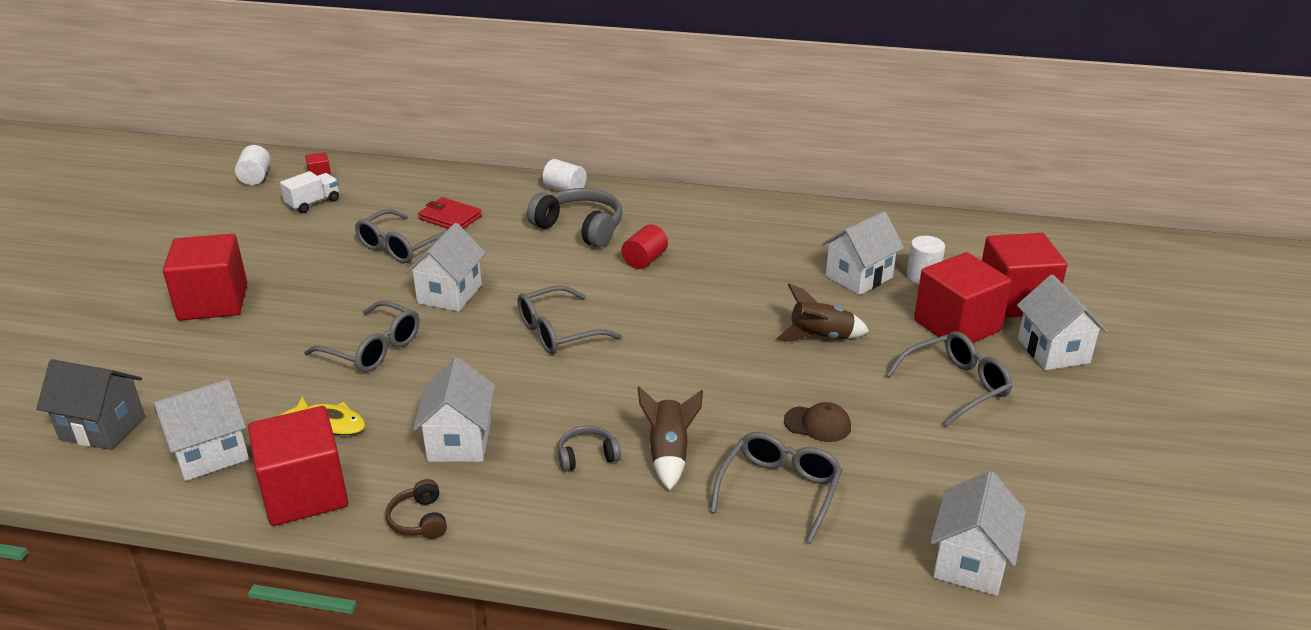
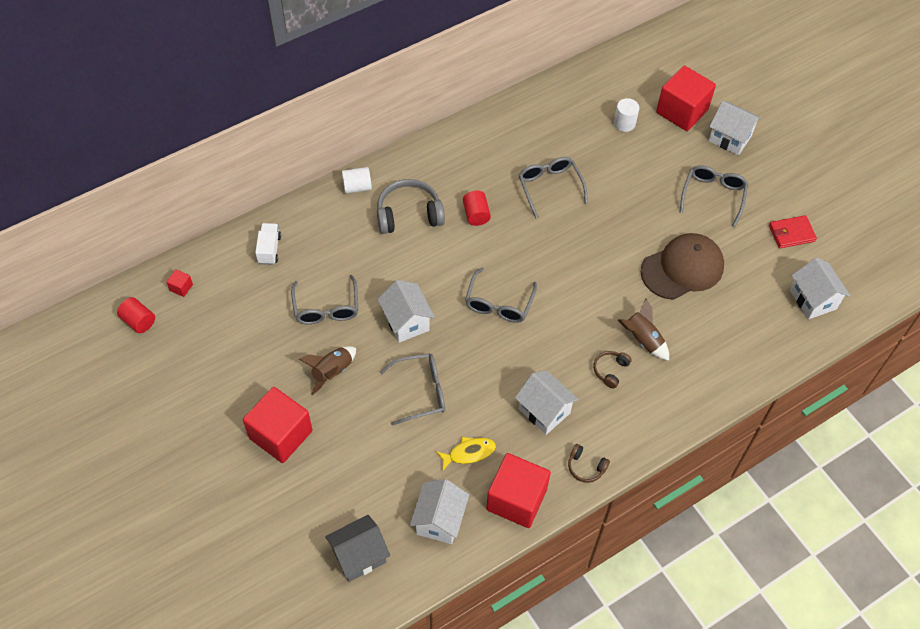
camera: 45 degrees left, 25 degrees up
white cylinder [235,145,271,185] -> red cylinder [117,297,155,333]
white truck [280,171,339,213] -> white truck moved to [255,223,281,265]
red wallet [418,197,482,229] -> red wallet moved to [769,215,817,248]
grey headphones [558,426,621,472] -> brown headphones [593,351,632,388]
grey glasses [710,432,843,544] -> grey glasses moved to [519,157,588,219]
brown rocket [777,283,869,342] -> brown rocket moved to [299,346,356,395]
brown cap [784,402,851,442] -> brown cap [641,233,724,300], size x2.15
white house [822,211,904,295] -> none
red cube [914,252,1012,343] -> none

